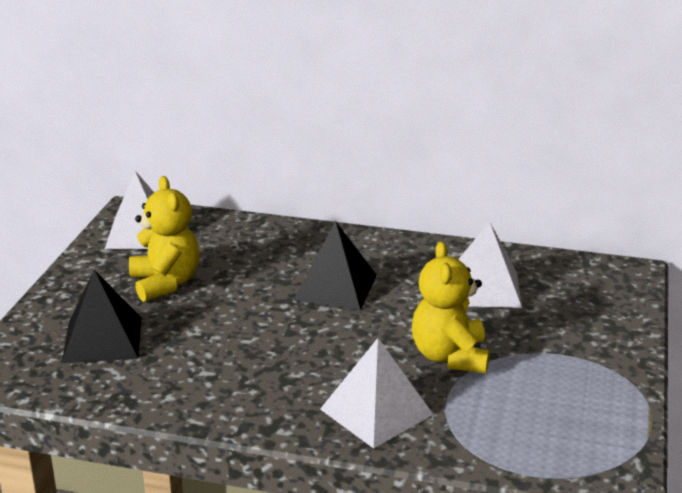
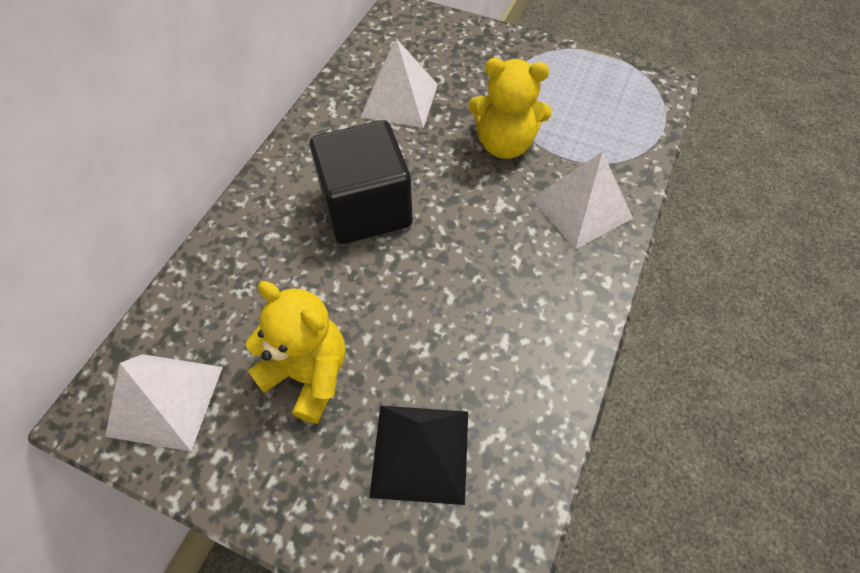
camera: 80 degrees left, 30 degrees up
yellow teddy bear [129,176,200,302] -> yellow teddy bear turned 45 degrees clockwise [245,281,346,424]
black pyramid [293,221,377,310] -> black cube [309,120,413,244]

